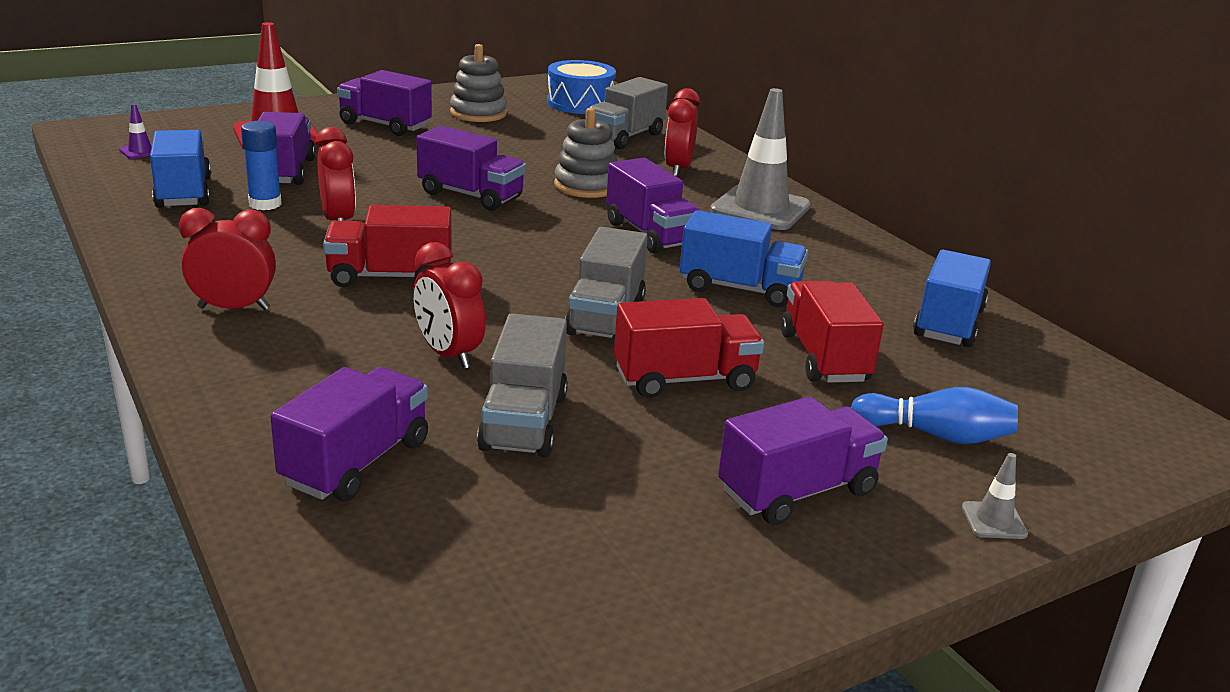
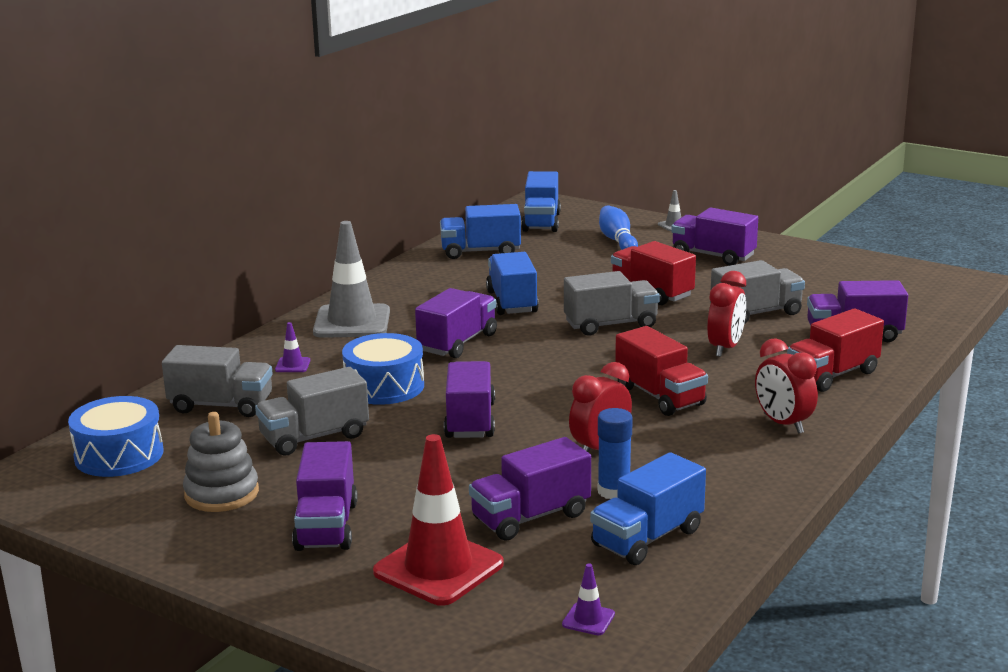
camera: 115 degrees left, 5 degrees down
grey stacking toy [554,108,617,198] -> blue drum [342,333,424,405]
red clock [665,88,700,177] -> purple traffic cone [275,322,310,372]
red truck [780,281,884,383] -> red truck moved to [787,309,884,392]
none -> grey truck [255,367,369,456]
none -> blue truck [521,171,561,232]

